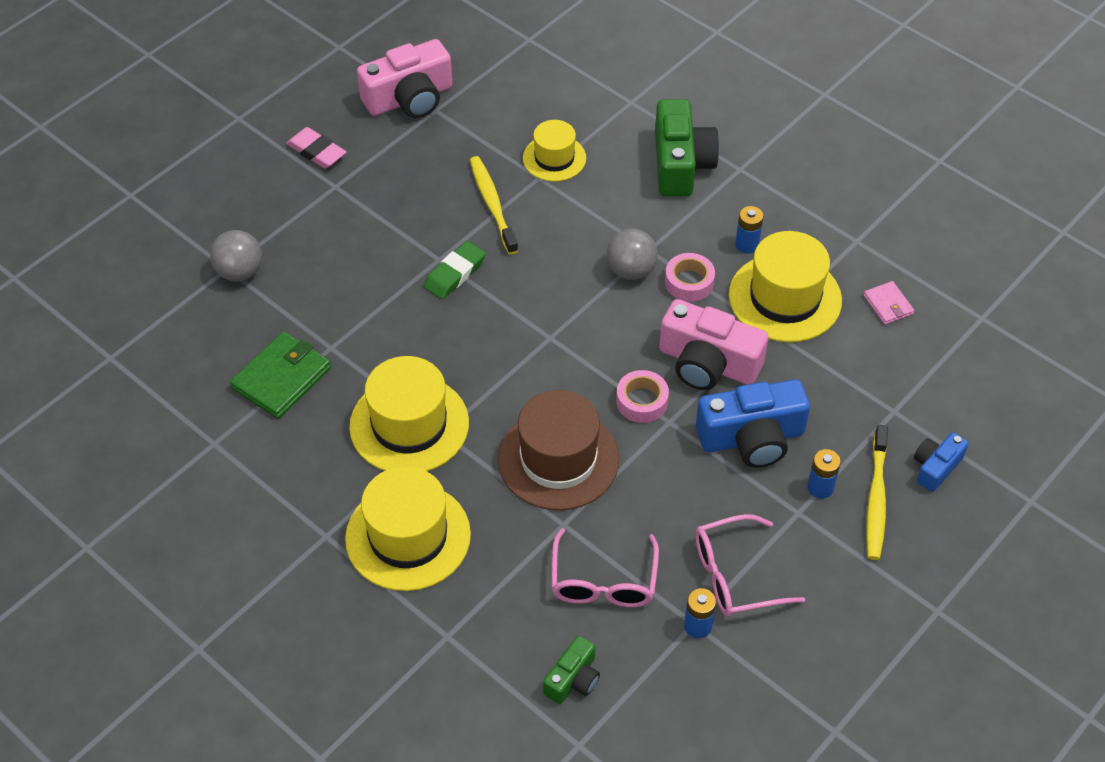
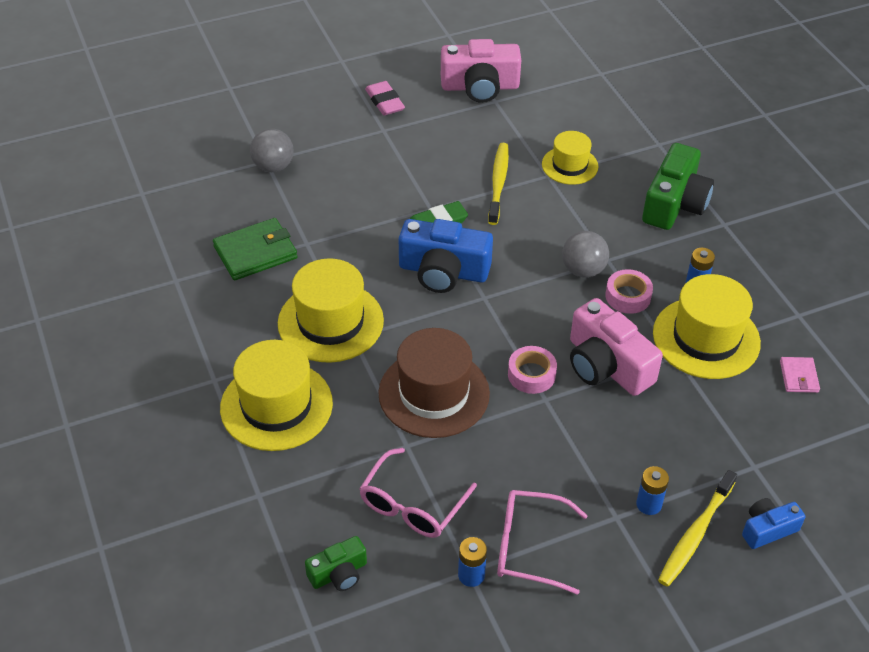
camera: 25 degrees right, 5 degrees down
blue camera [696,379,810,468] -> blue camera moved to [399,219,493,293]

